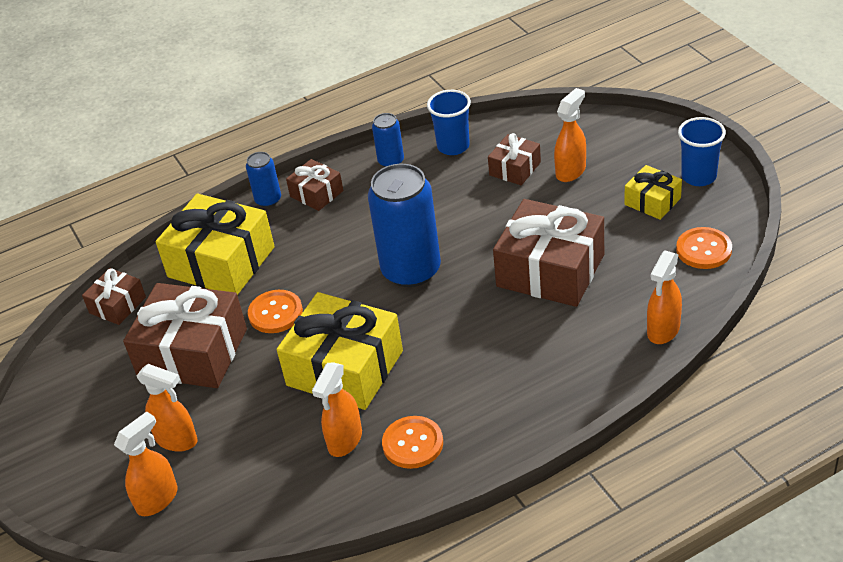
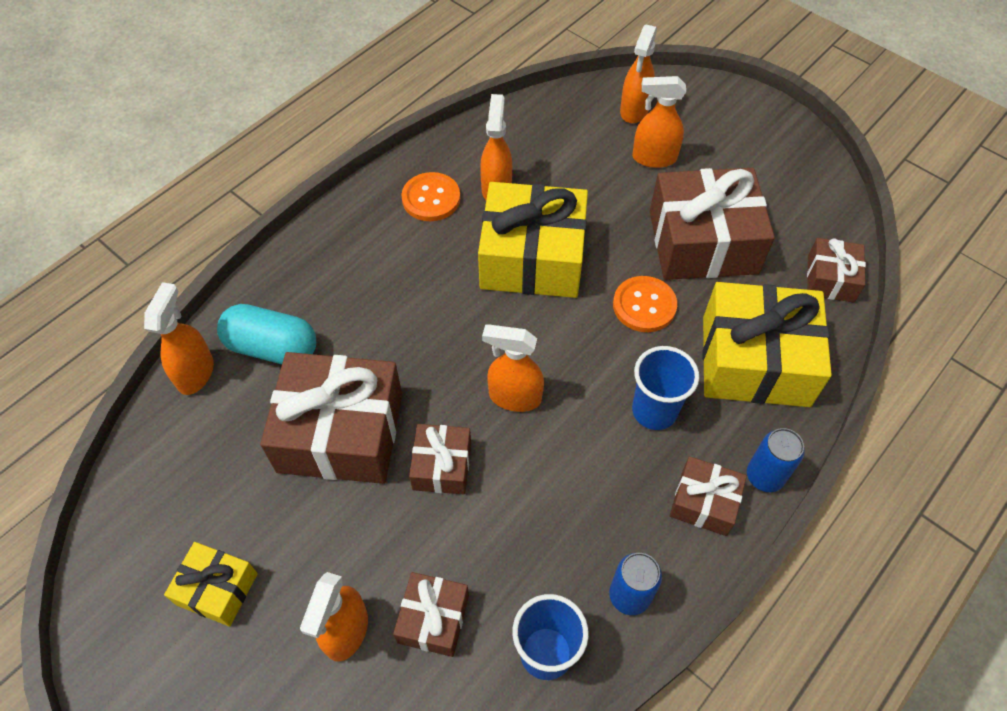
camera: 155 degrees right, 15 degrees up
blue can [368,164,441,287] -> orange spray bottle [482,324,544,412]
orange button [676,227,732,269] -> none
blue cup [678,117,726,186] -> blue cup moved to [632,346,699,430]
none -> turquoise capsule [217,304,316,364]
none -> brown gift [409,424,471,494]

